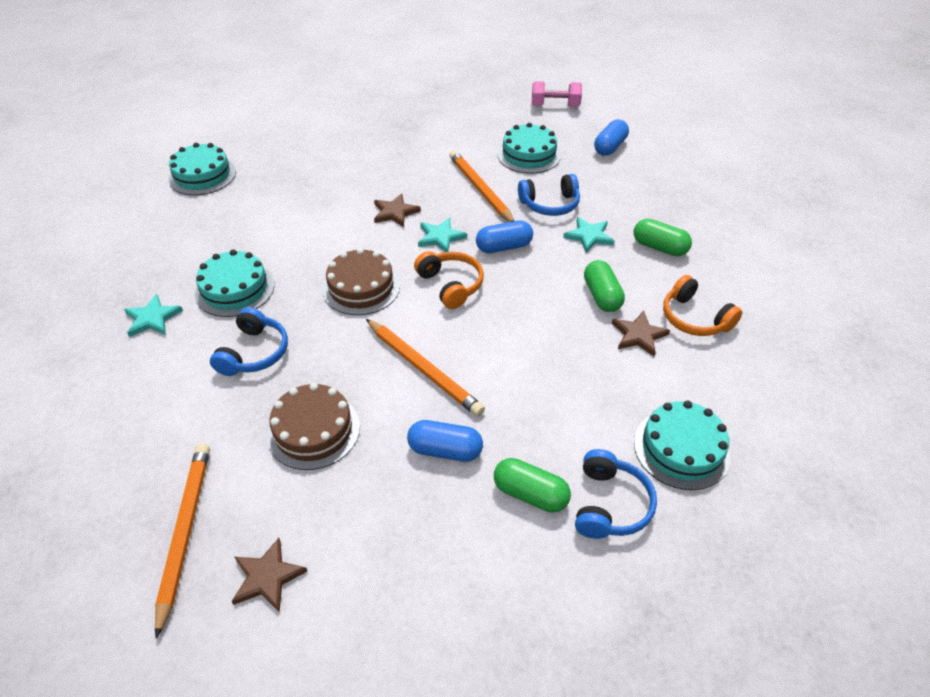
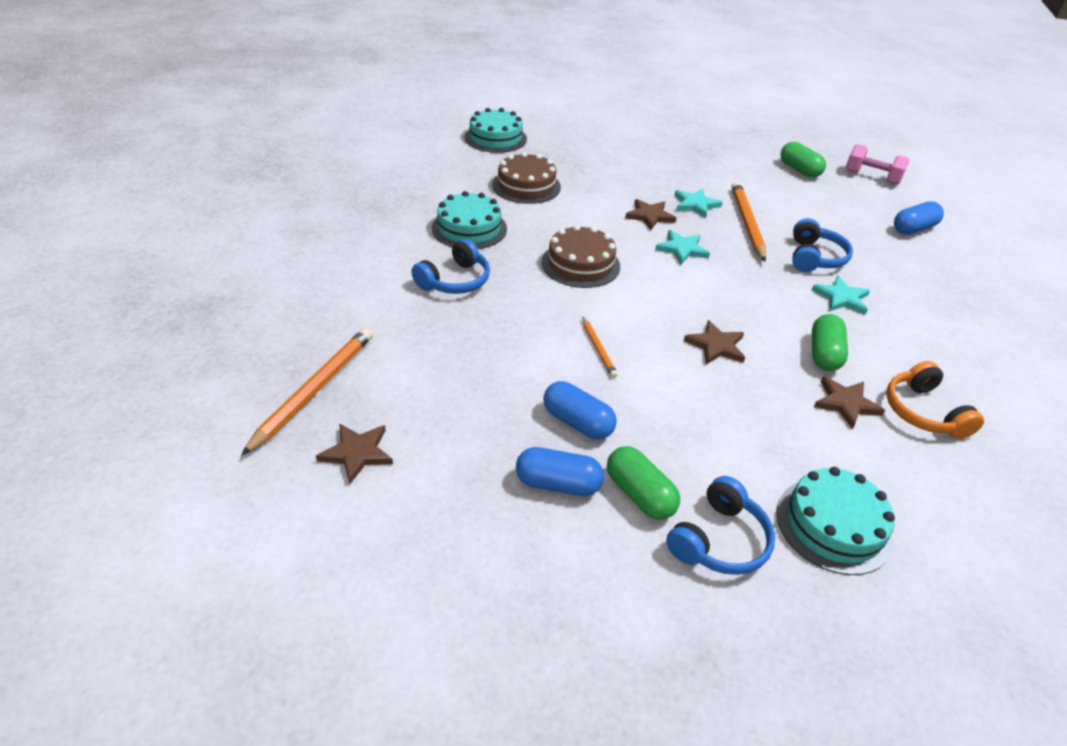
camera: 25 degrees right, 5 degrees down
turquoise star [124,294,183,337] -> turquoise star moved to [674,188,723,218]
brown cake [267,383,360,470] -> brown cake moved to [492,152,561,204]
orange pencil [366,319,485,416] -> orange pencil [582,317,618,378], size x0.51
orange headphones [414,251,484,309] -> none
blue capsule [476,221,533,253] -> blue capsule moved to [516,447,604,496]
turquoise cake [497,123,561,174] -> none
blue headphones [518,174,580,216] -> blue headphones turned 90 degrees counterclockwise [792,218,853,272]
green capsule [634,219,692,256] -> green capsule moved to [781,142,826,178]
none -> brown star [684,320,745,364]

